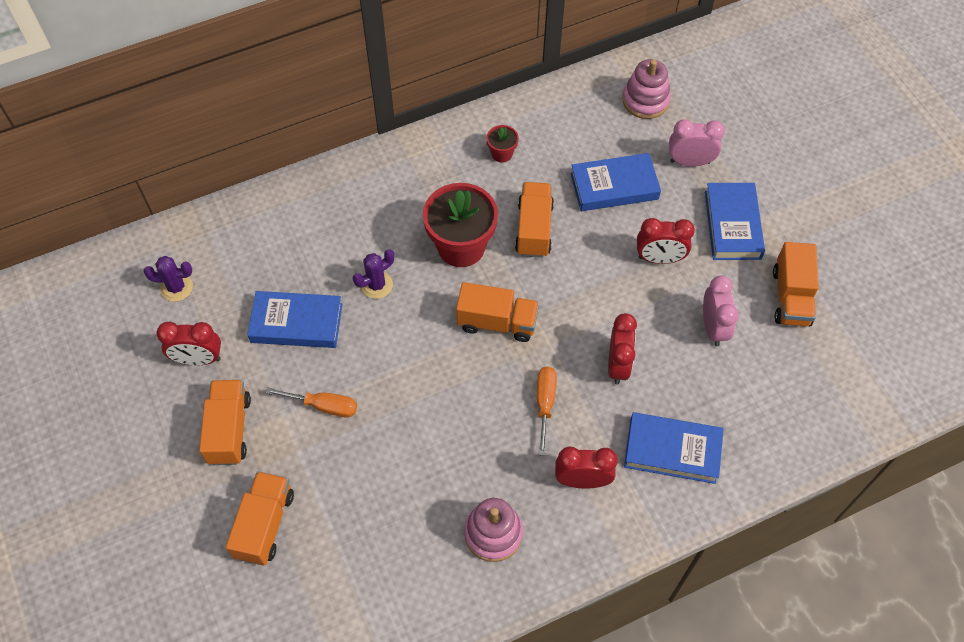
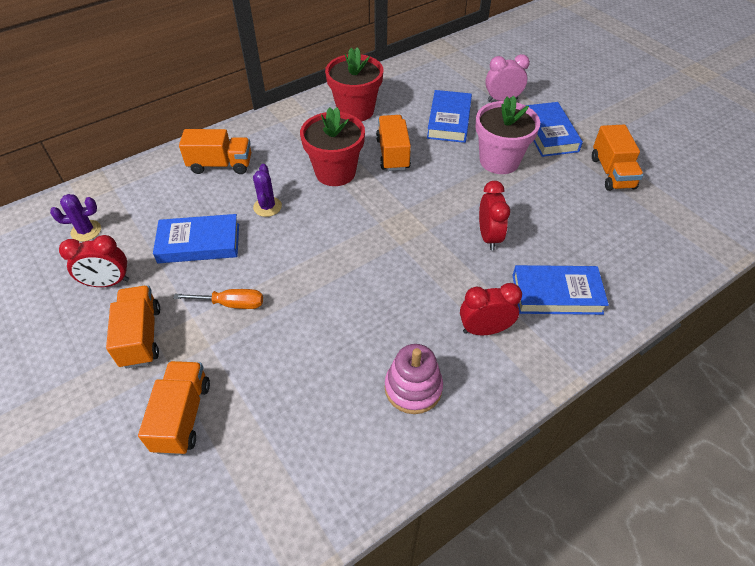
camera: 10 degrees left, 10 degrees down
purple cactus [353,249,394,299] -> purple cactus turned 45 degrees counterclockwise [253,164,282,217]
orange truck [456,282,539,342] -> orange truck moved to [179,129,251,174]
red flower pot [487,125,519,163] -> red flower pot [325,47,383,122], size x2.17
orange screwdriver [537,367,557,456] -> none
blue book [570,153,661,211] -> blue book turned 60 degrees counterclockwise [427,90,472,143]
pink stacking toy [622,59,671,119] -> none
red clock [637,218,695,264] -> pink flower pot [475,96,540,174]
pink clock [703,275,739,346] -> none

